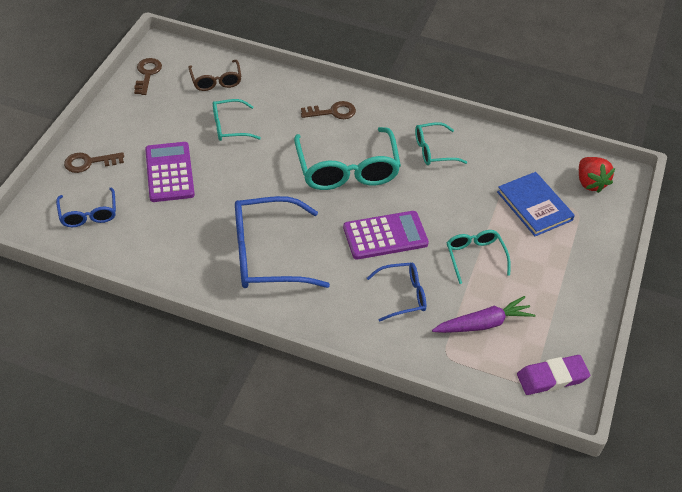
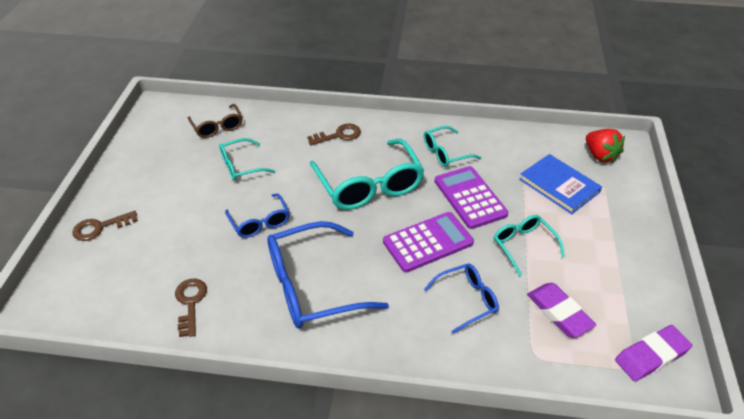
camera: 10 degrees left, 5 degrees down
blue glasses [56,188,116,227] -> blue glasses moved to [225,193,290,238]
brown key [134,58,162,95] -> brown key moved to [175,279,207,337]
purple calculator [145,142,195,202] -> purple calculator moved to [435,166,508,229]
purple carrot [432,296,535,333] -> purple eraser [527,283,596,337]

